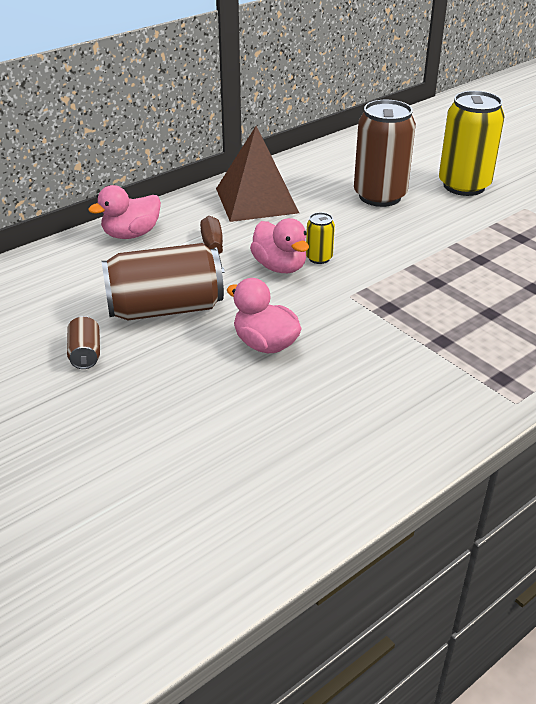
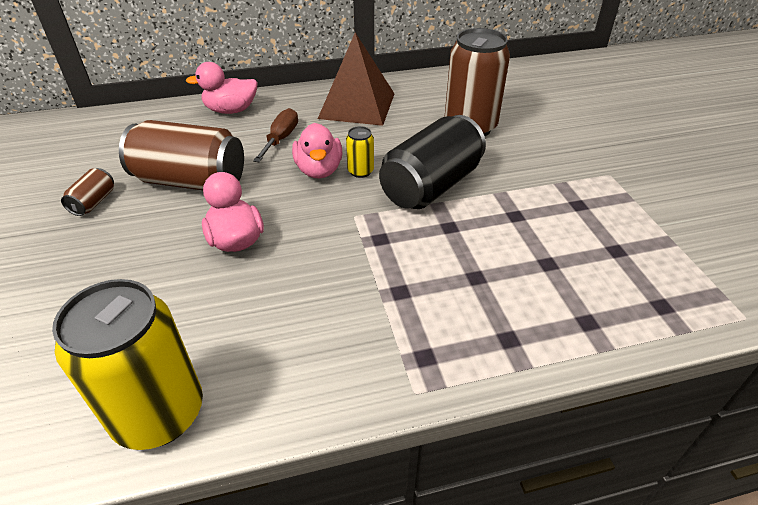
camera: 25 degrees right, 5 degrees up
yellow can [439,91,505,196] -> yellow can moved to [52,279,203,450]
none -> black can [379,115,486,209]

